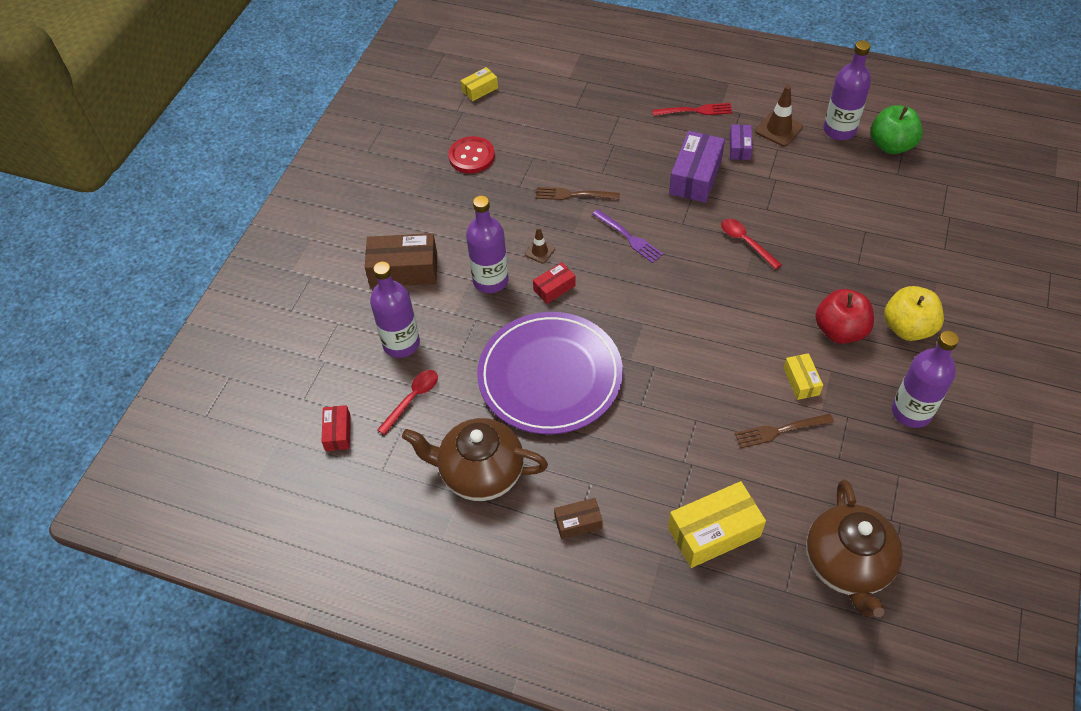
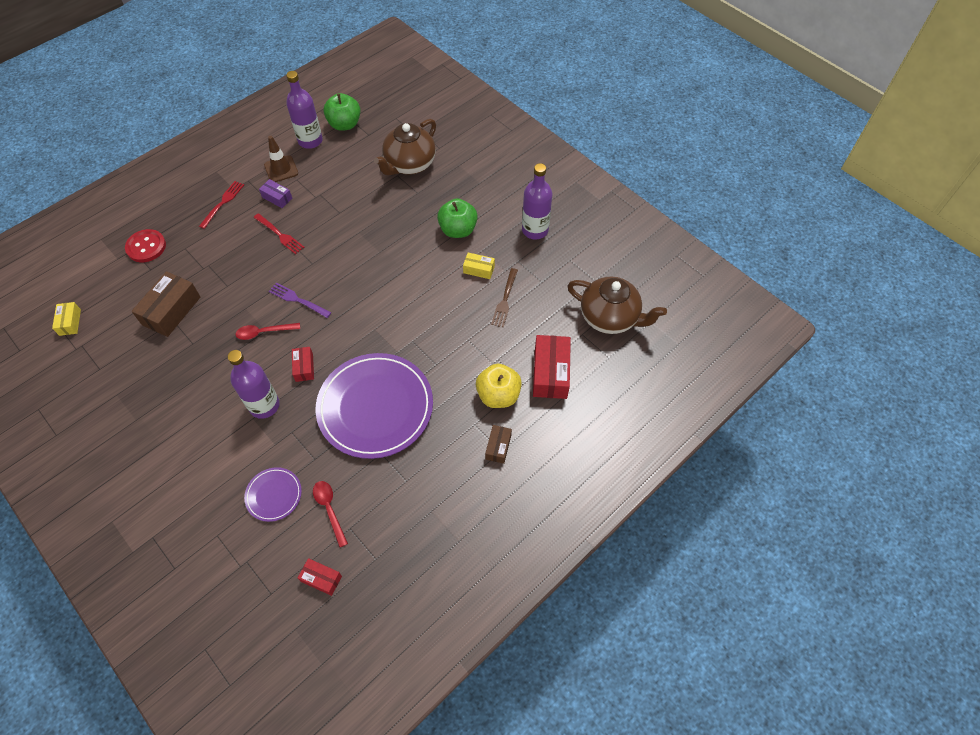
camera: 65 degrees left, 5 degrees up
brown box [365,233,437,287] -> brown box moved to [132,271,200,337]
purple bottle [370,261,420,358] -> purple plate [244,467,302,522]
brown teapot [402,418,548,501] -> brown teapot moved to [374,119,436,176]
red button [448,136,495,173] -> red button moved to [125,229,166,262]
brown traffic cone [525,227,555,264] -> none
brown fork [535,187,620,200] -> none
purple fork [592,209,663,263] -> purple fork turned 135 degrees counterclockwise [269,283,332,318]
yellow box [668,481,766,568] -> red box [533,335,571,399]
purple box [669,131,725,203] -> red fork [253,213,304,254]
red spoon [721,219,782,269] -> red spoon moved to [235,323,300,340]
red apple [815,289,874,344] -> green apple [437,198,478,238]
yellow apple [884,286,944,341] -> yellow apple moved to [476,364,522,408]

